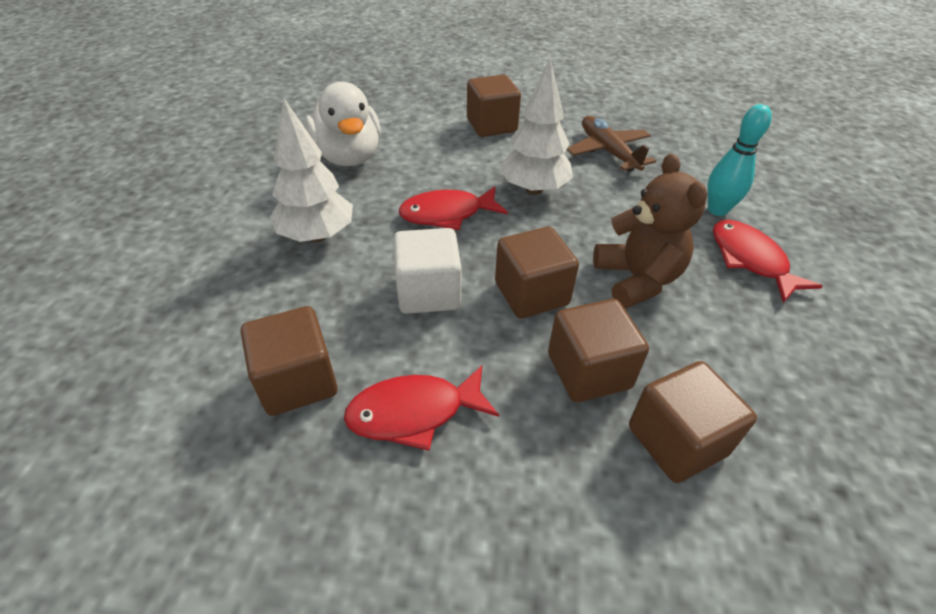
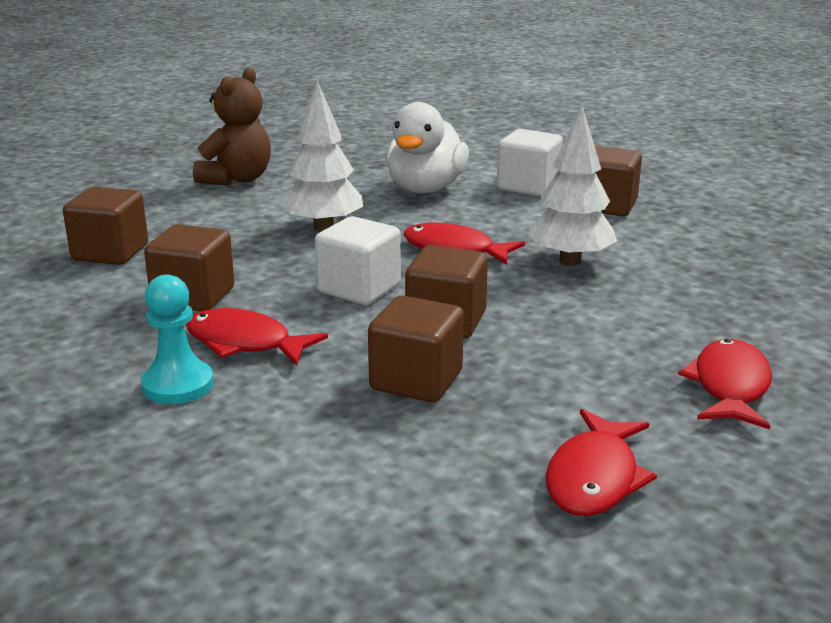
camera: 40 degrees right, 20 degrees down
brown plane [567,116,656,171] -> none
brown teddy bear [593,154,707,309] -> brown teddy bear moved to [193,67,271,186]
brown cube [629,361,757,483] -> brown cube moved to [63,187,148,265]
turquoise bowling pin [707,104,772,216] -> none
none -> turquoise pawn [141,274,214,404]
none -> white cube [497,129,563,196]
none -> red fish [546,409,657,516]

